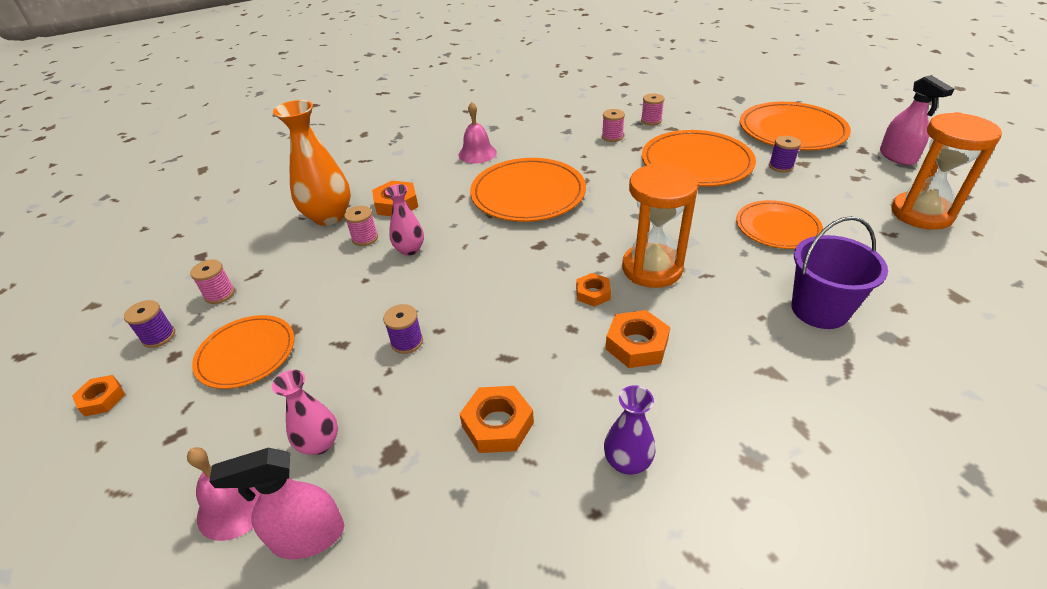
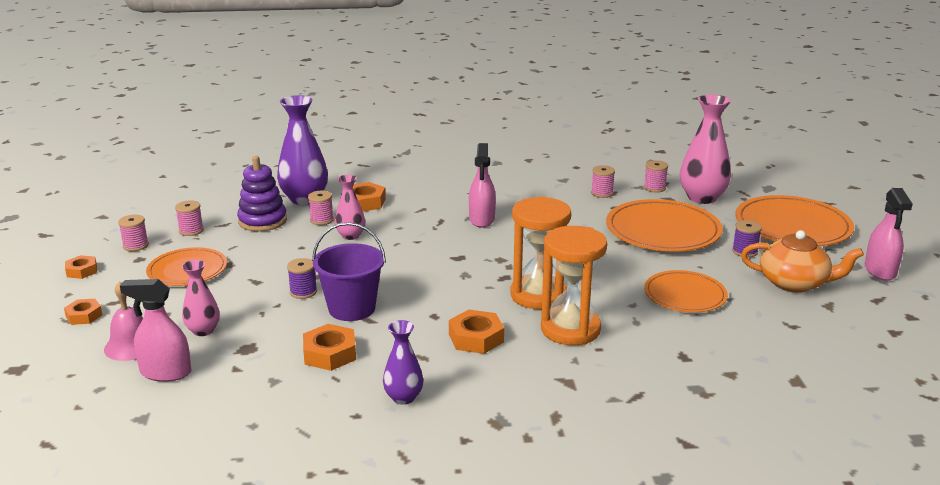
camera: 20 degrees right, 15 degrees down
purple spool [124,300,175,348] -> pink spool [118,215,149,251]
orange vase [273,100,351,226] -> purple vase [277,95,328,205]
pink bell [459,102,497,164] -> none
orange plate [470,158,586,222] -> pink spray bottle [469,143,496,228]
orange nut [576,273,611,307] -> orange nut moved to [64,299,103,325]
purple bucket [792,216,888,329] -> purple bucket moved to [312,222,386,321]
orange hourglass [891,112,1002,230] -> orange hourglass moved to [541,226,607,345]
none -> purple stacking toy [237,156,287,232]
none -> pink vase [680,94,731,204]
none -> orange teapot [741,230,864,293]

